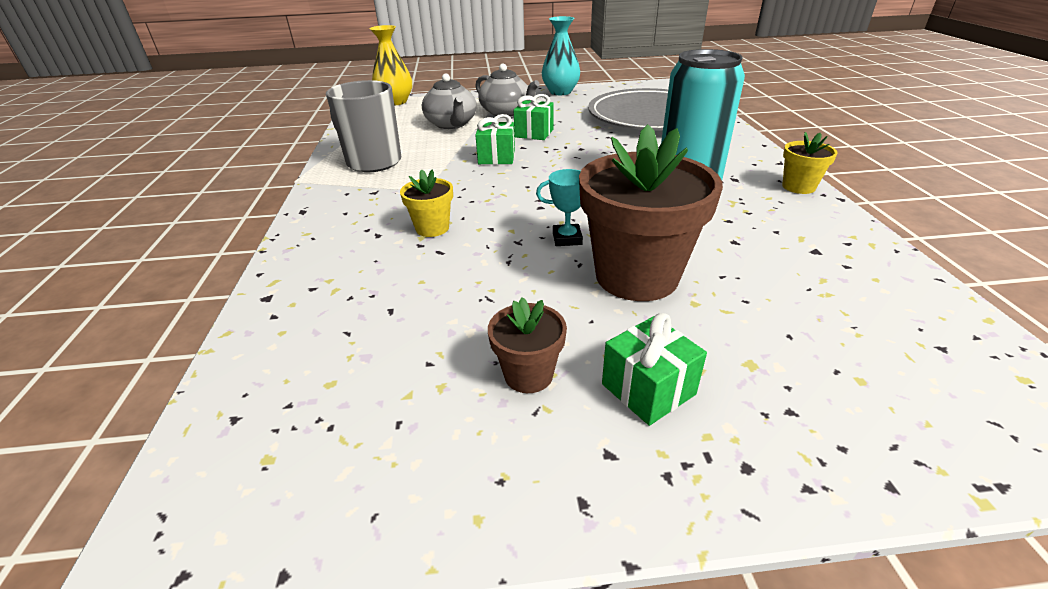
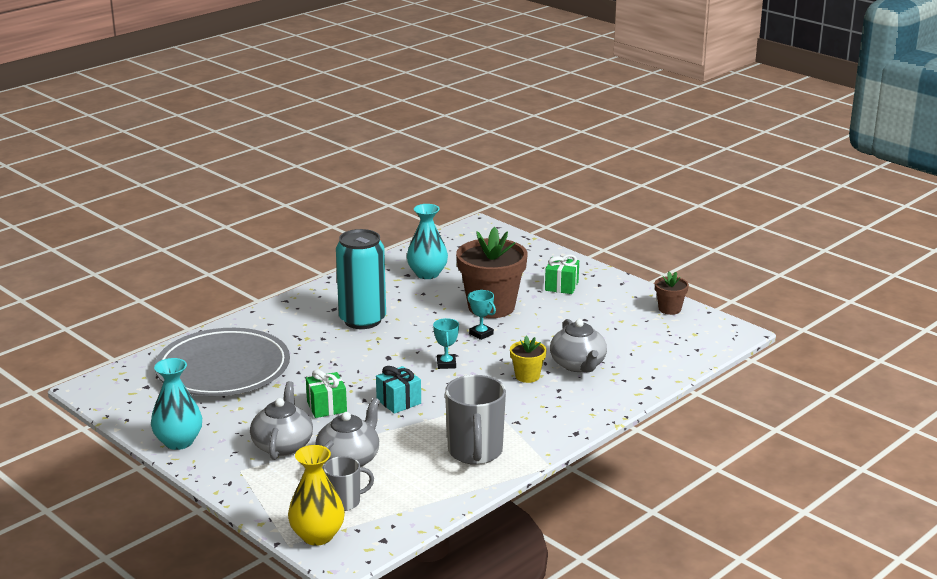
camera: 130 degrees left, 10 degrees down
green gift [475,114,515,164] -> turquoise gift [376,366,421,414]
brown flower pot [488,297,567,393] -> brown flower pot moved to [655,272,689,315]
yellow flower pot [782,132,837,194] -> none
none -> grey mug [323,456,374,511]
none -> turquoise vase [407,204,448,279]
none -> turquoise trophy [433,318,459,369]
none -> grey teapot [550,319,607,372]

